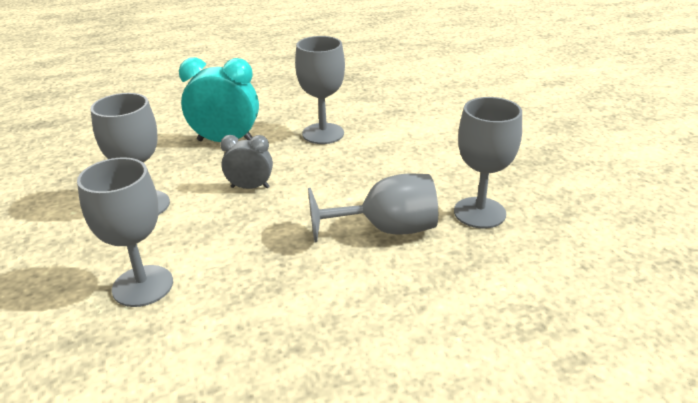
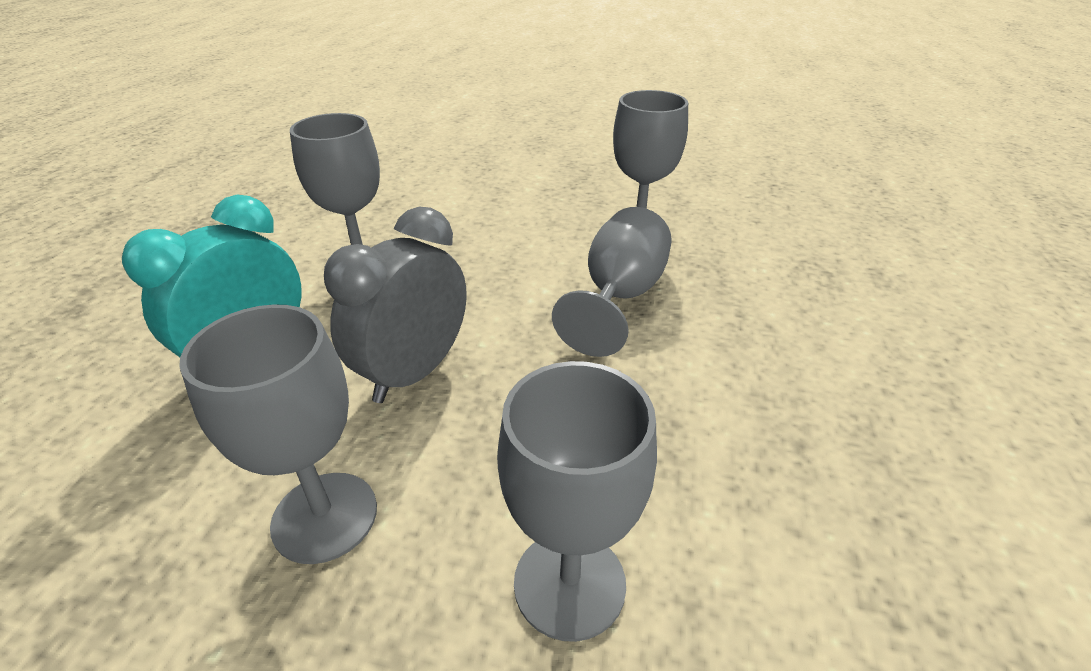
camera: 60 degrees left, 5 degrees up
grey clock [220,135,273,189] -> grey clock [324,206,467,403], size x1.68

